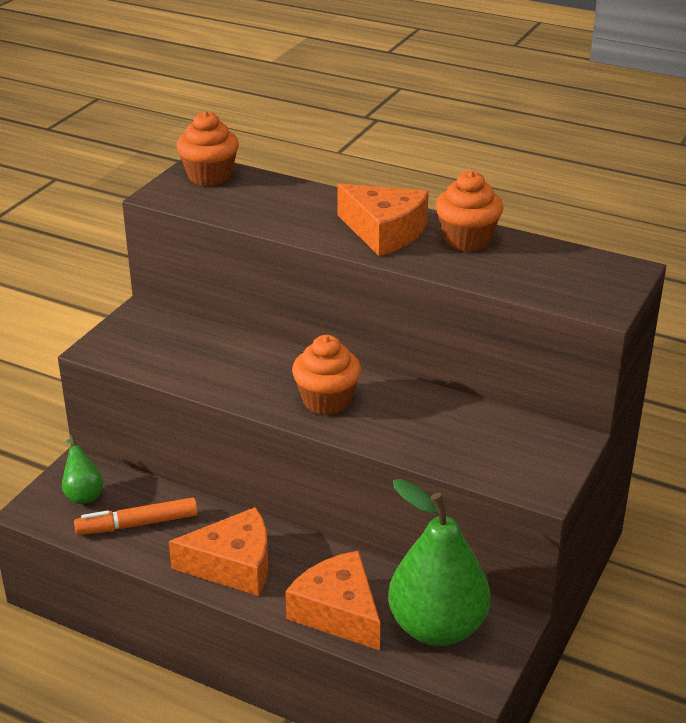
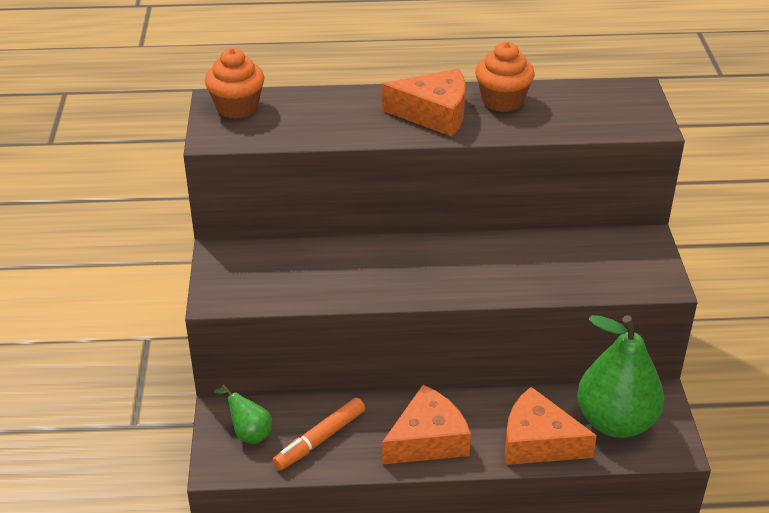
camera: 30 degrees left, 5 degrees up
orange cupcake [292,335,361,415] -> none

